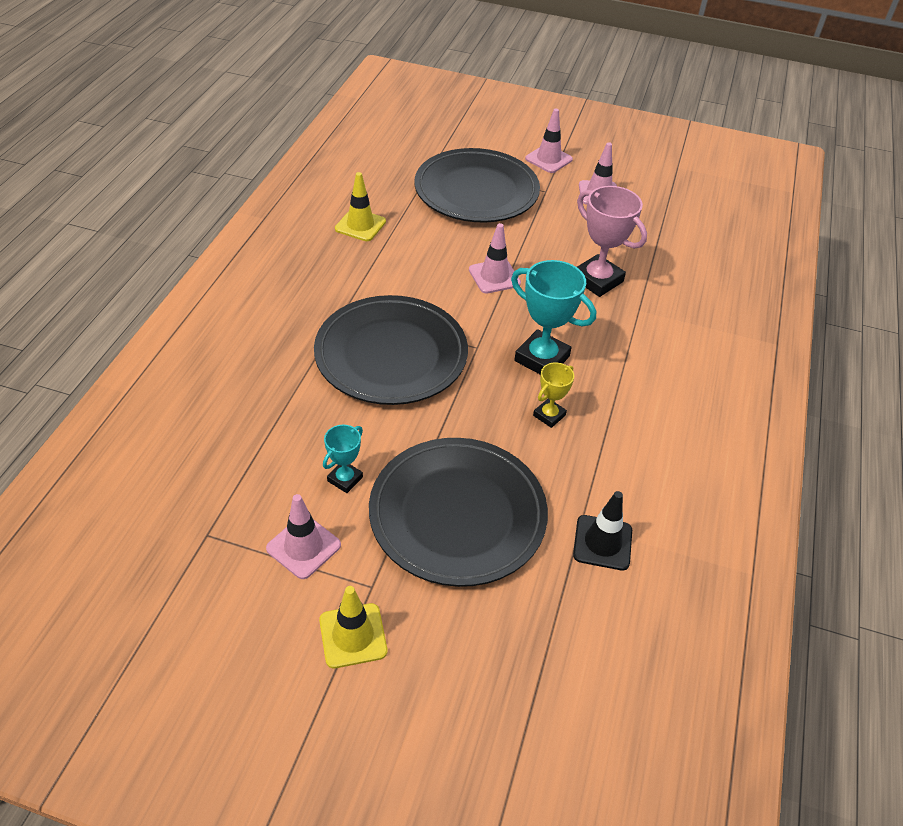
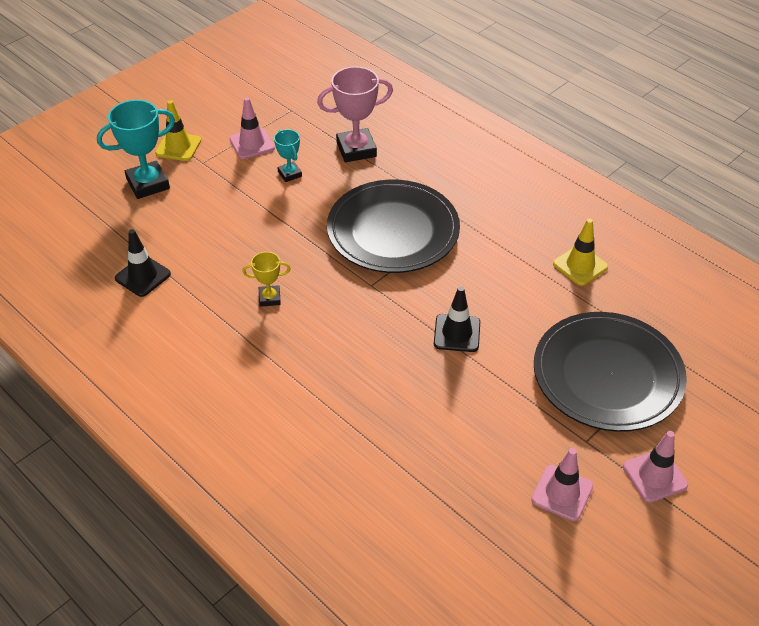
camera: 120 degrees right, 0 degrees up
black plate [369,438,548,587] -> none
pink traffic cone [469,223,521,294] -> black traffic cone [434,286,480,352]
turquoise trophy [511,260,596,375] -> turquoise trophy moved to [97,100,175,199]
yellow trophy [533,363,574,428] -> yellow trophy turned 75 degrees counterclockwise [242,252,291,307]
pink trophy [577,186,647,297] -> pink trophy moved to [317,66,393,162]

